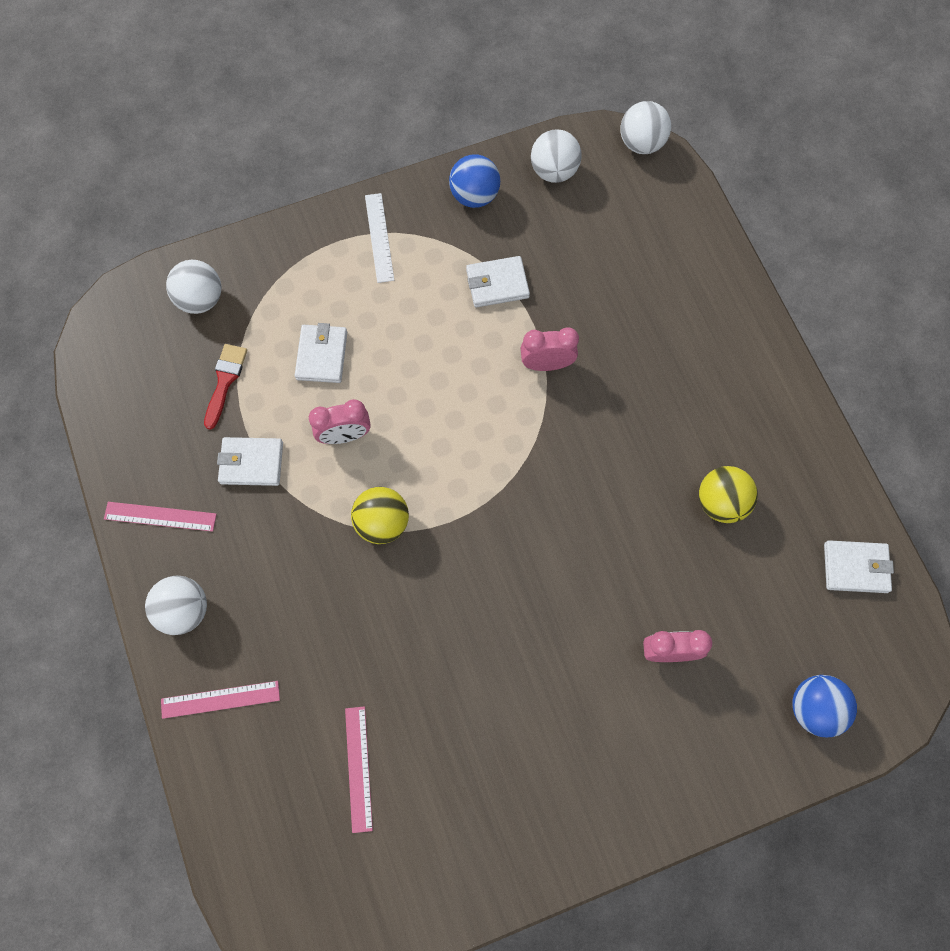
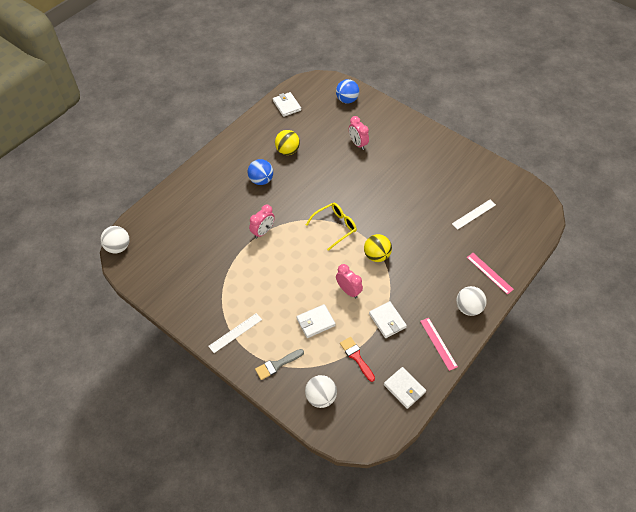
camera: 120 degrees left, 15 degrees down
red brush [204,344,247,430] -> red brush turned 75 degrees clockwise [340,337,375,382]
pink ruler [345,706,373,833] -> white ruler [452,200,496,230]
blue ball [449,154,500,208] -> blue ball moved to [248,159,273,185]
white wallet [466,256,530,308] -> white wallet moved to [384,367,426,409]
pink clock [521,327,579,371] -> pink clock turned 105 degrees counterclockwise [249,205,275,239]
white ball [531,129,582,183] -> none
none -> grey brush [255,349,304,380]
none -> yellow glasses [306,203,357,251]

